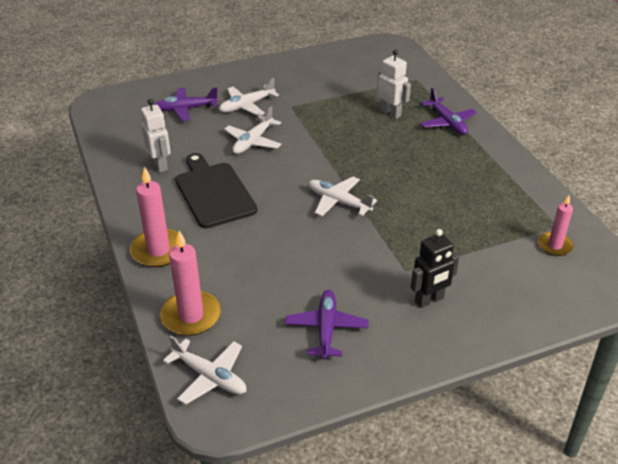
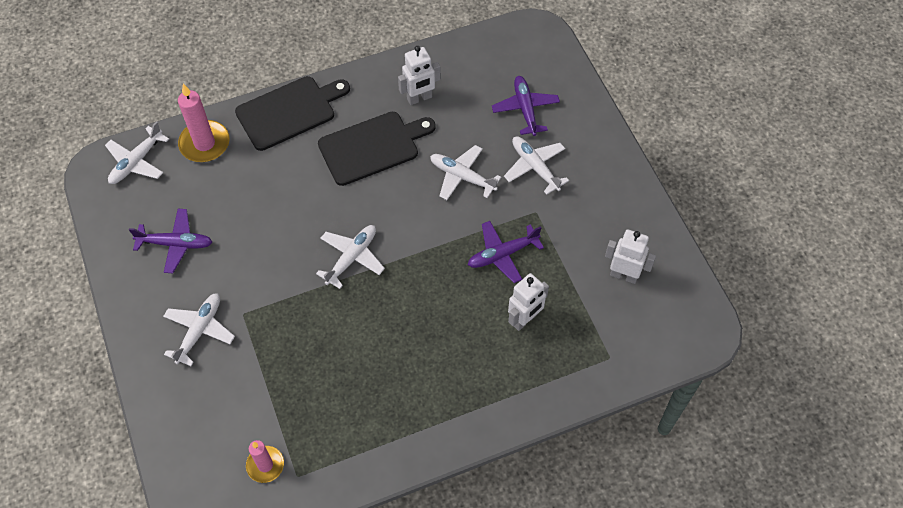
camera: 90 degrees right, 20 degrees up
pink candle [130,166,186,267] -> black cutting board [235,76,350,151]
black robot [411,229,459,308] -> white plane [163,293,235,366]
purple plane [420,88,477,135] -> purple plane moved to [468,221,544,283]
none -> white robot [605,229,656,284]

